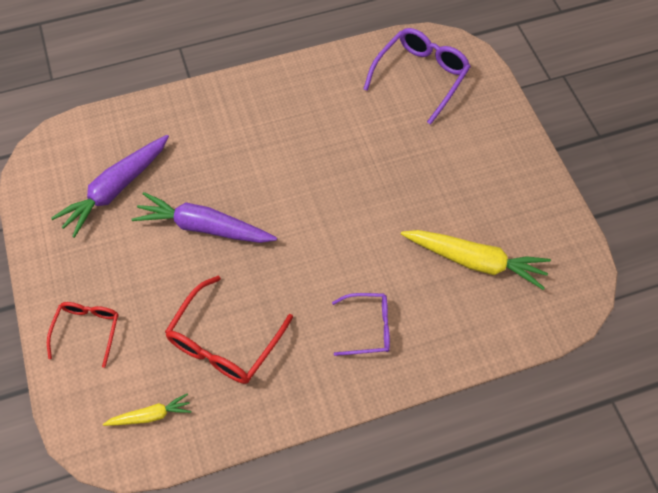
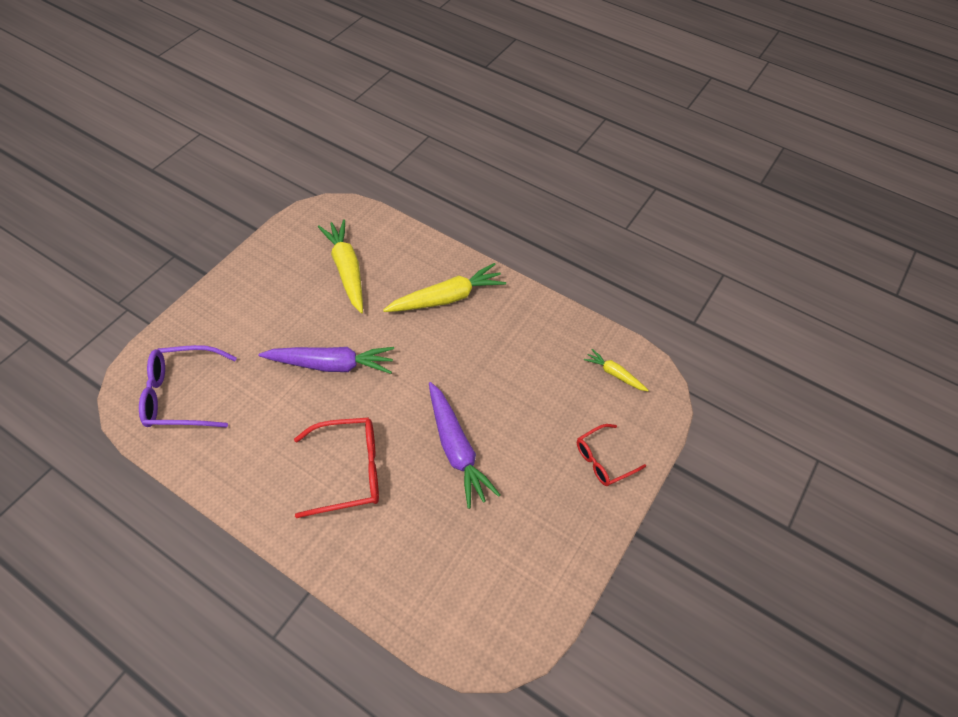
camera: 130 degrees left, 5 degrees down
purple carrot [51,135,169,238] -> purple carrot moved to [259,347,394,374]
red glasses [165,276,293,384] -> red glasses moved to [294,417,379,518]
purple glasses [332,293,390,356] -> yellow carrot [383,263,506,312]

